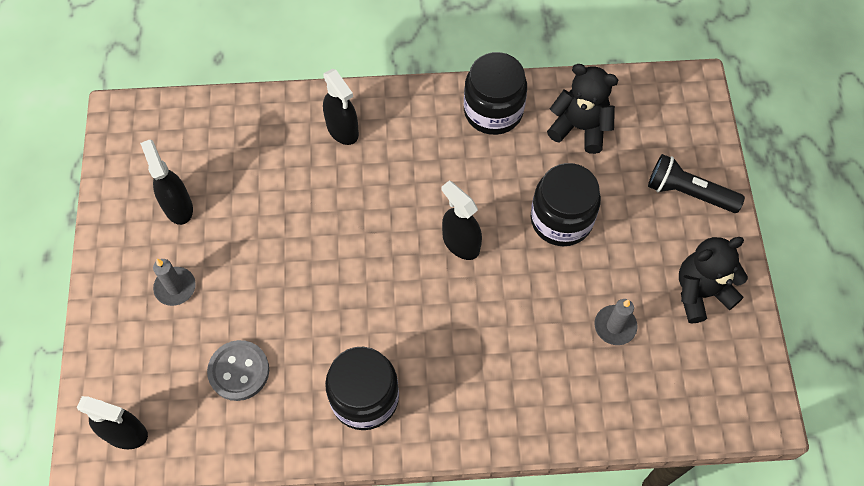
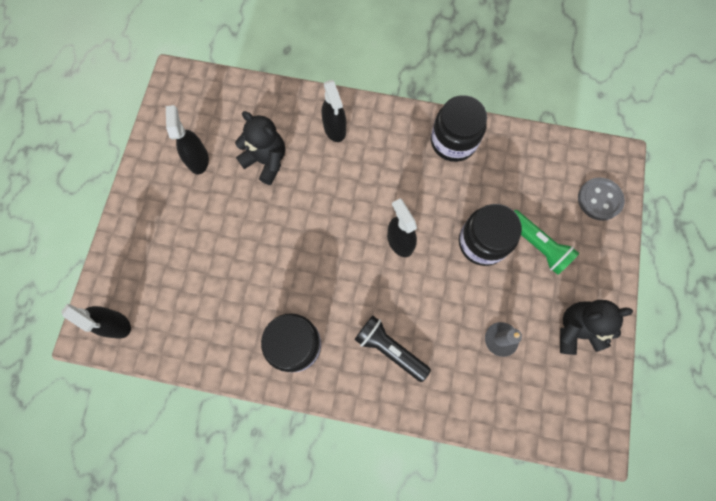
camera: 15 degrees right, 10 degrees up
grey candle [153,259,196,306] -> none
grey button [207,340,269,401] -> grey button moved to [578,177,625,221]
black teddy bear [547,64,618,154] -> black teddy bear moved to [235,111,285,185]
black flashlight [648,154,745,213] -> black flashlight moved to [354,316,431,382]
none -> green flashlight [514,210,580,275]

